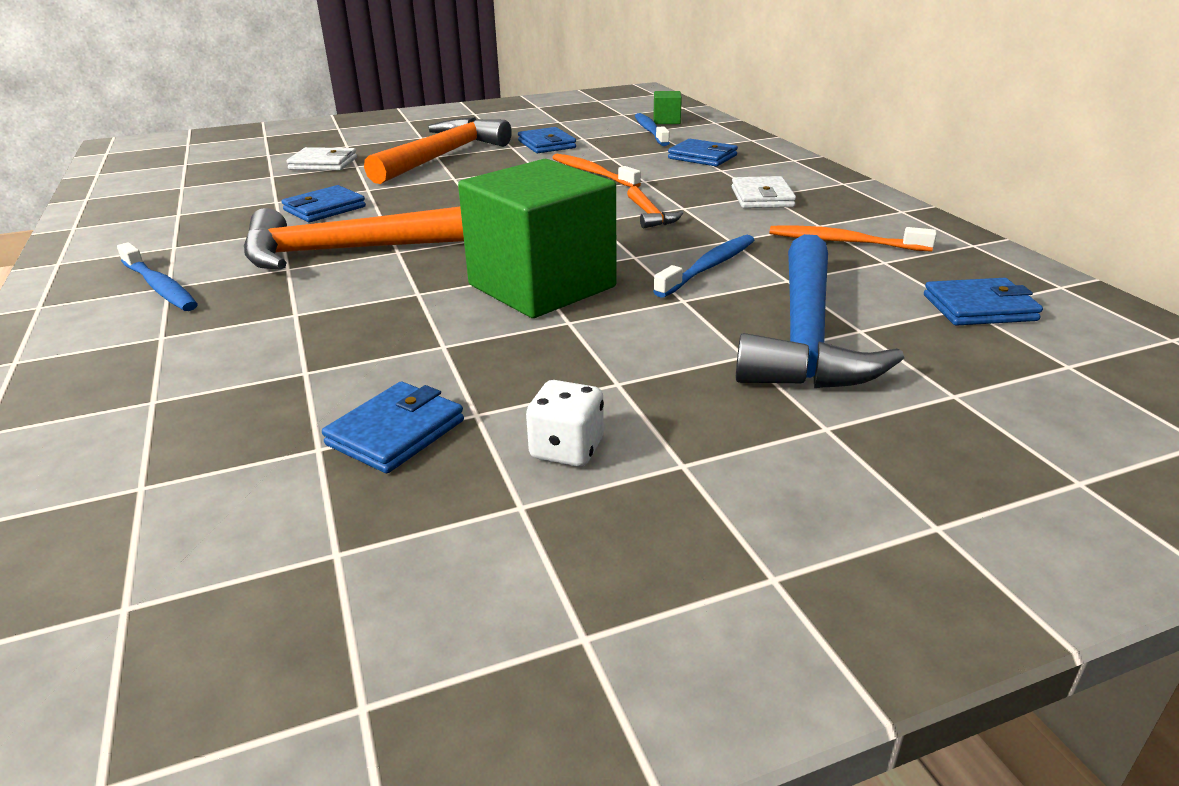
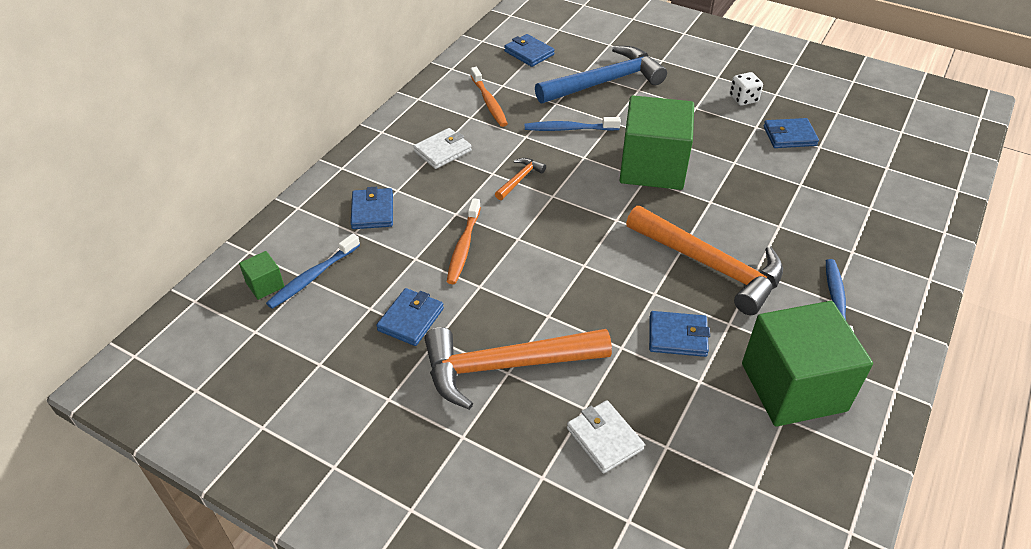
camera: 130 degrees left, 15 degrees up
none -> green cube [742,301,873,426]

